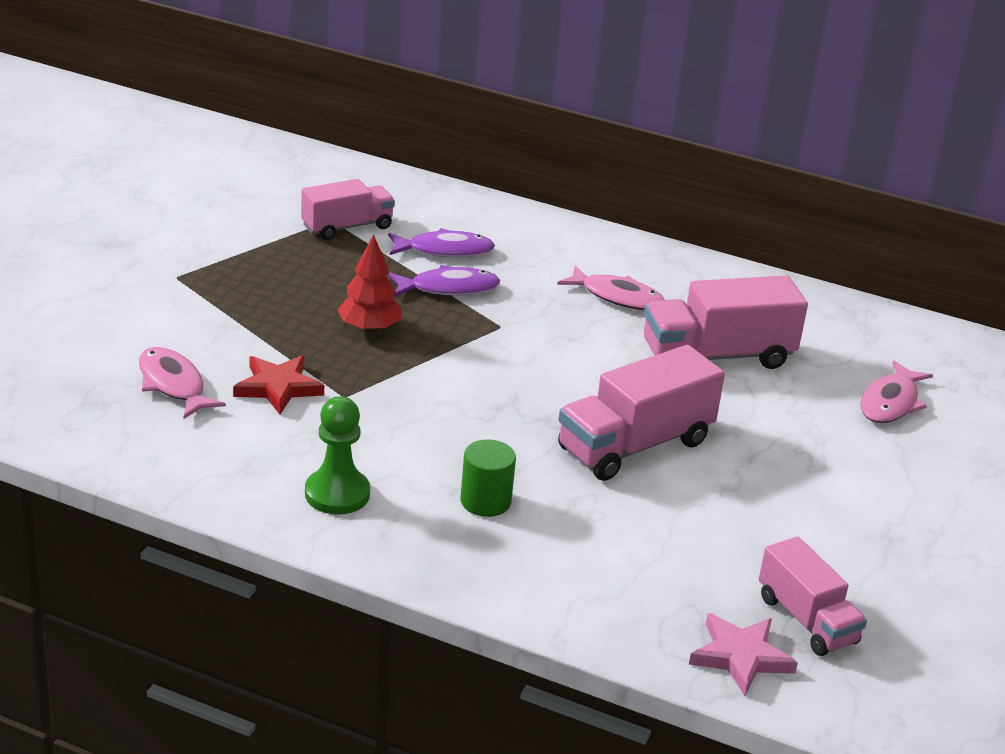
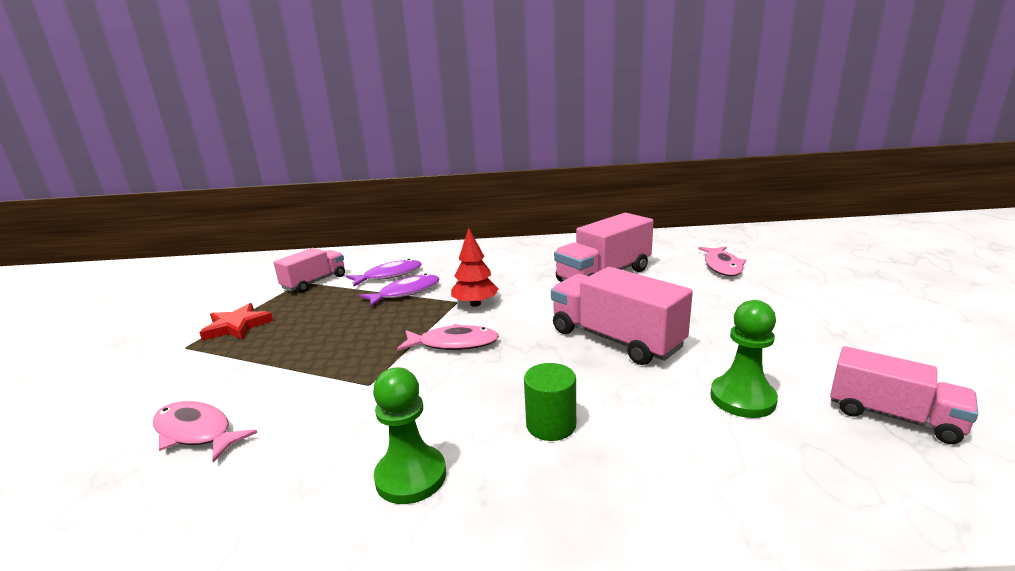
camera: 20 degrees left, 10 degrees down
red star [233,356,324,415] -> red star moved to [199,303,273,341]
red tree [337,234,401,332] -> red tree moved to [451,228,499,307]
pink fish [557,265,665,310] -> pink fish moved to [397,324,499,351]
pink truck [558,345,725,481] -> pink truck turned 105 degrees clockwise [551,267,693,365]
pink star [689,613,798,696] -> none
none -> green pawn [710,300,778,418]

